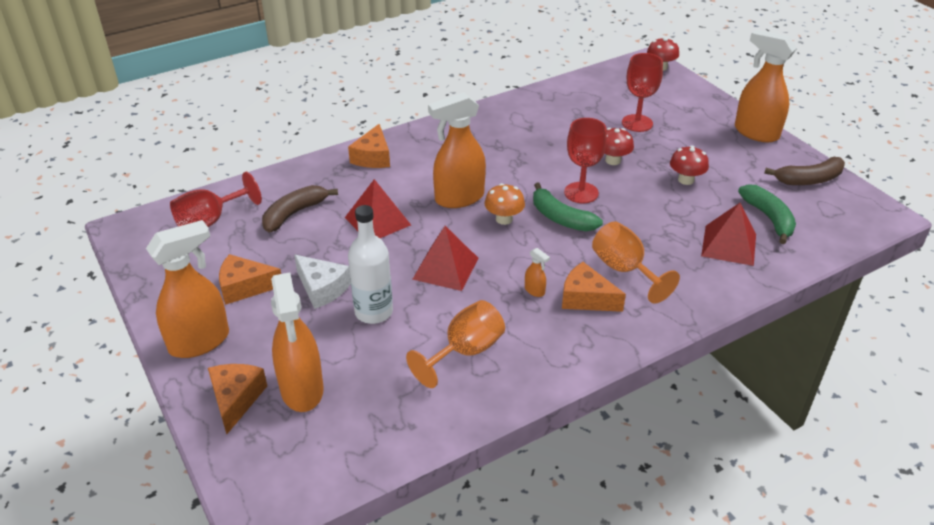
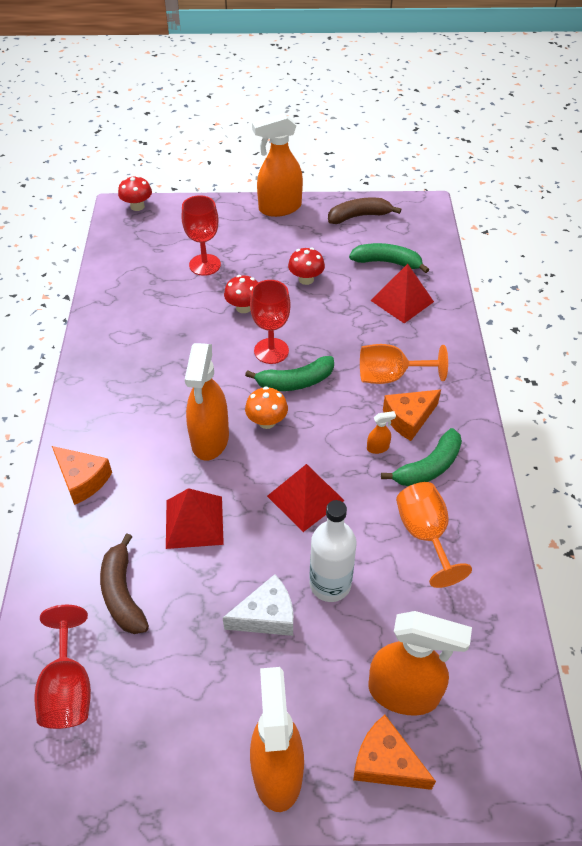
camera: 60 degrees left, 10 degrees up
orange cheese [219,254,281,305] -> none
brown banana [764,157,845,185] -> brown banana turned 120 degrees counterclockwise [328,198,402,224]
none -> green banana [381,428,462,486]

